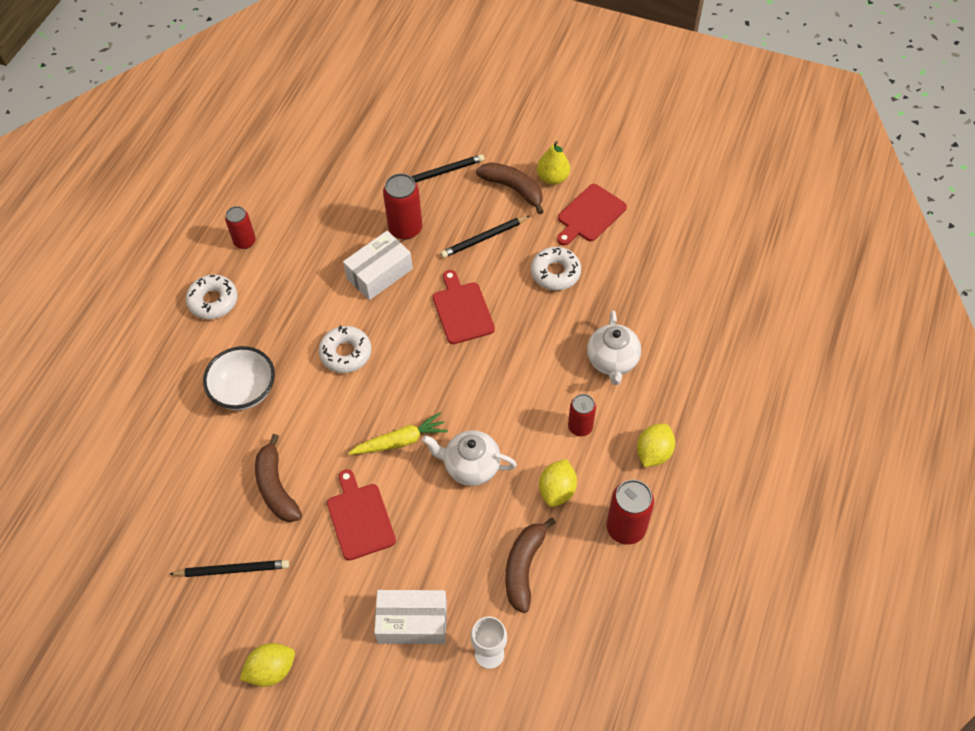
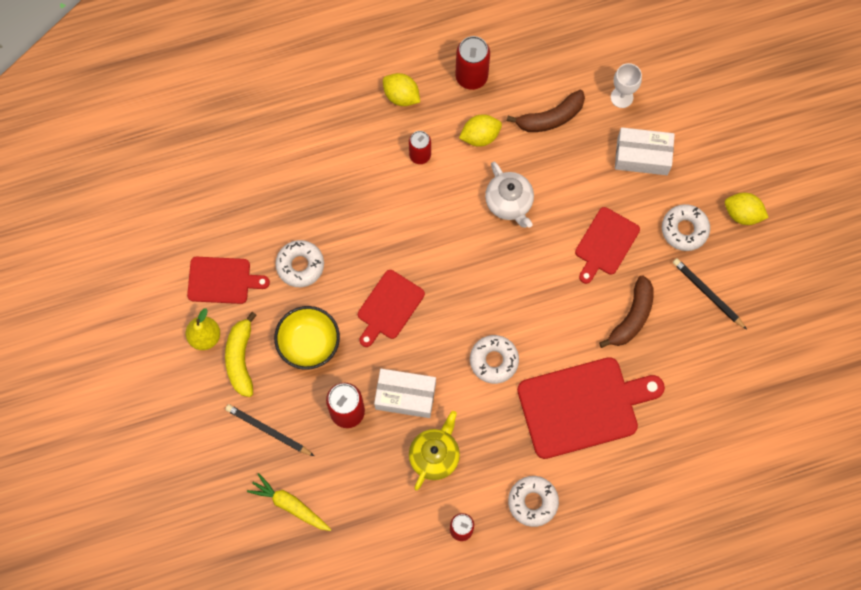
camera: 130 degrees left, 15 degrees up
white bowl [203,346,275,410] -> red cutting board [517,357,665,459]
yellow carrot [348,412,448,455] -> yellow carrot moved to [247,473,332,531]
white box [374,590,447,644] -> white box turned 45 degrees counterclockwise [615,127,675,175]
black pencil [441,216,530,258] -> yellow bowl [274,306,340,370]
brown banana [476,162,544,214] -> yellow banana [225,312,257,397]
white teapot [587,310,641,385] -> none
yellow lemon [637,423,675,467] -> yellow lemon turned 45 degrees clockwise [383,73,420,106]
none -> yellow teapot [409,411,460,491]
none -> white donut [662,204,710,251]

